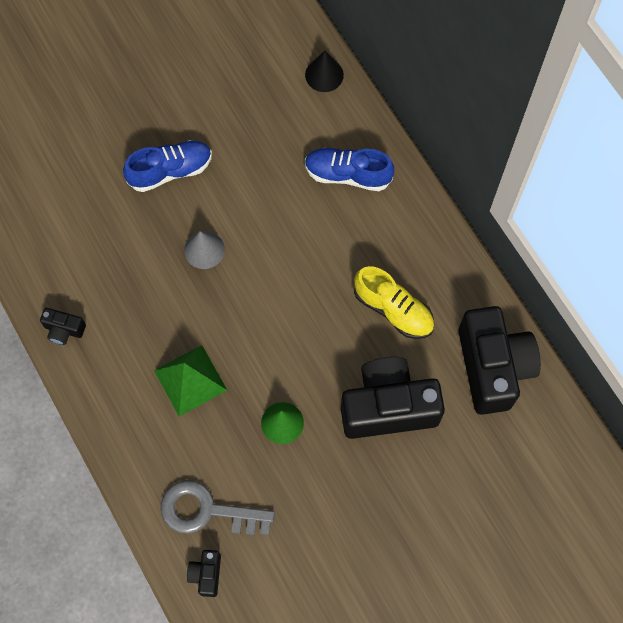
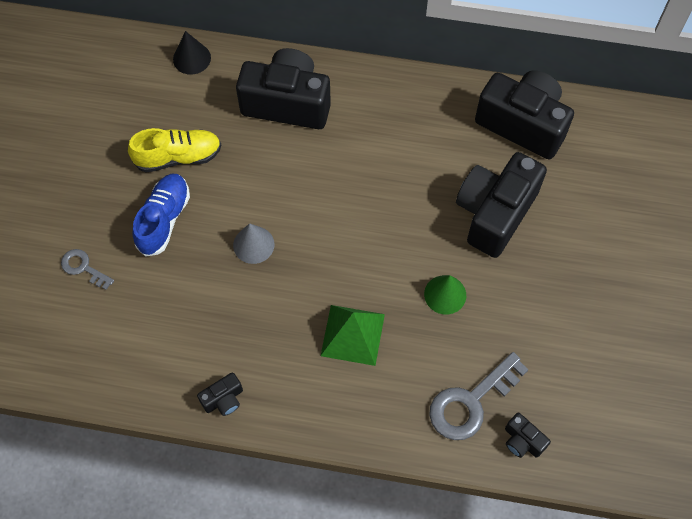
camera: 50 degrees left, 5 degrees down
blue shoe [305,148,394,191] -> black camera [236,48,331,129]
yellow shoe [354,266,434,339] -> yellow shoe moved to [128,128,221,172]
none -> grey key [61,249,114,290]

